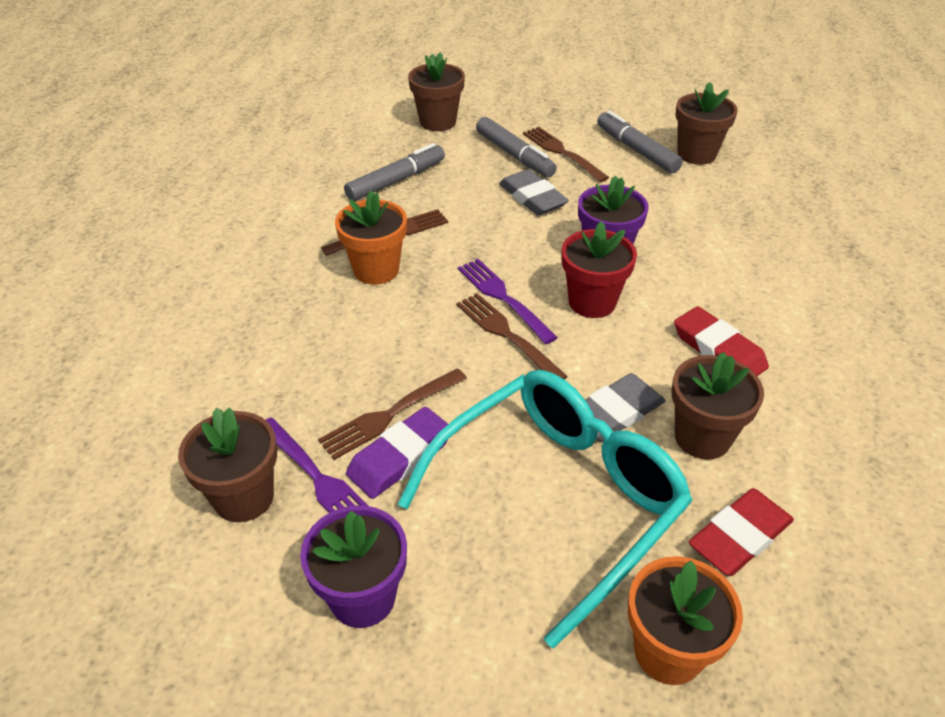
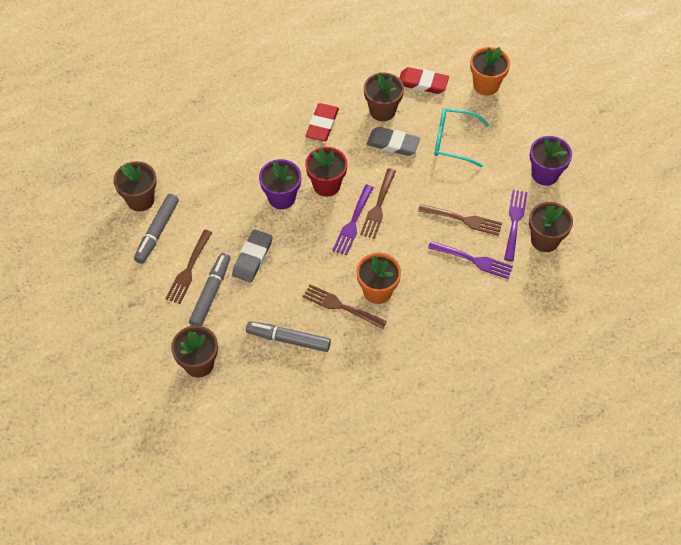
camera: 125 degrees left, 15 degrees up
purple eraser [346,407,448,499] -> none
turquoise glasses [398,370,693,648] -> turquoise glasses [435,108,490,167], size x0.58
none -> purple fork [428,241,513,279]

